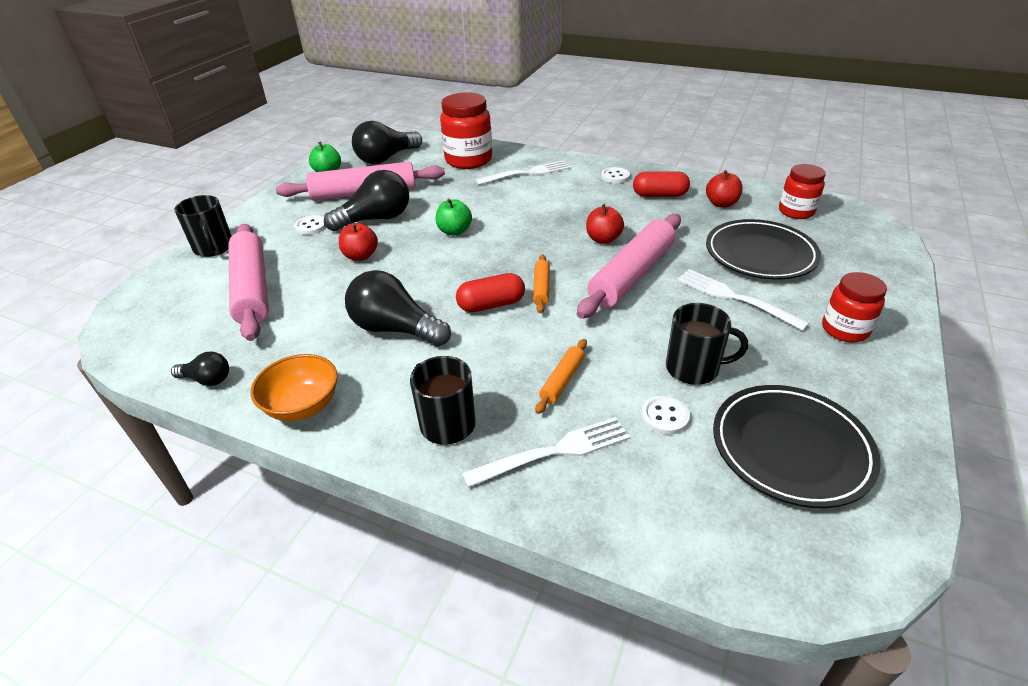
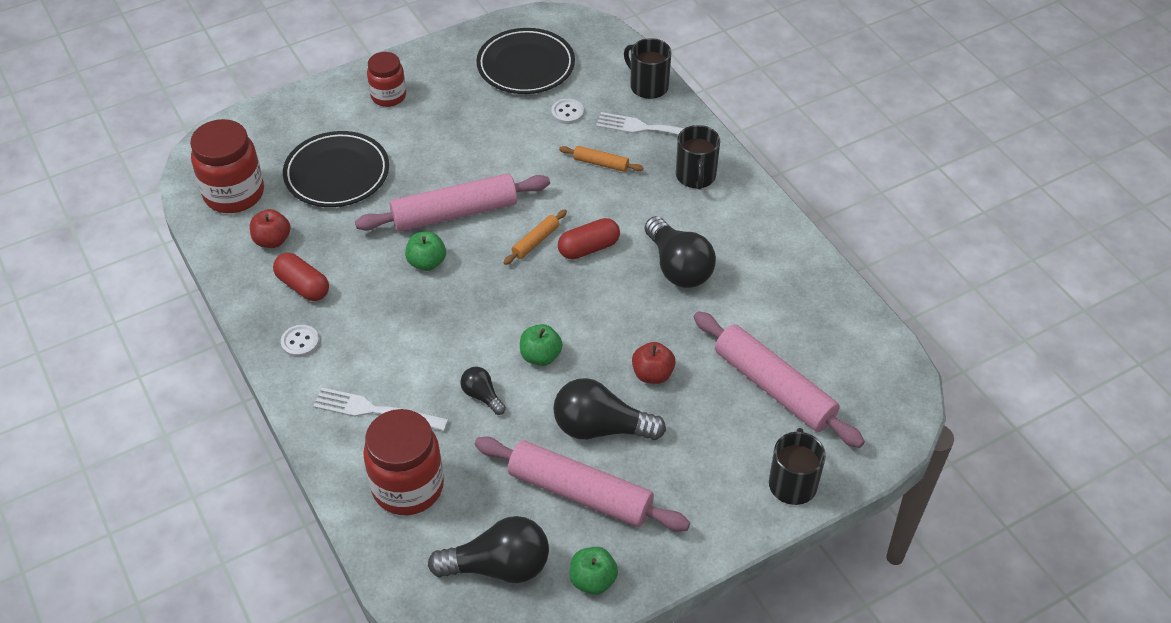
camera: 145 degrees left, 10 degrees up
black light bulb [171,352,229,386] -> black light bulb moved to [460,367,506,415]
pink rolling pin [229,224,269,341] -> pink rolling pin turned 60 degrees counterclockwise [694,311,865,448]
orange bowl [250,354,338,421] -> none
white button [294,215,326,235] -> none
red capsule [456,273,525,312] -> red capsule turned 45 degrees counterclockwise [558,218,620,259]
orange rolling pin [535,339,587,414] -> orange rolling pin turned 45 degrees clockwise [559,146,643,172]
red apple [586,204,624,244] -> green apple [405,231,446,271]
black mug [666,303,748,385] -> black mug moved to [624,38,671,99]
white fork [677,269,809,331] -> none
red jar [779,164,826,219] -> red jar [190,119,264,213], size x1.61

